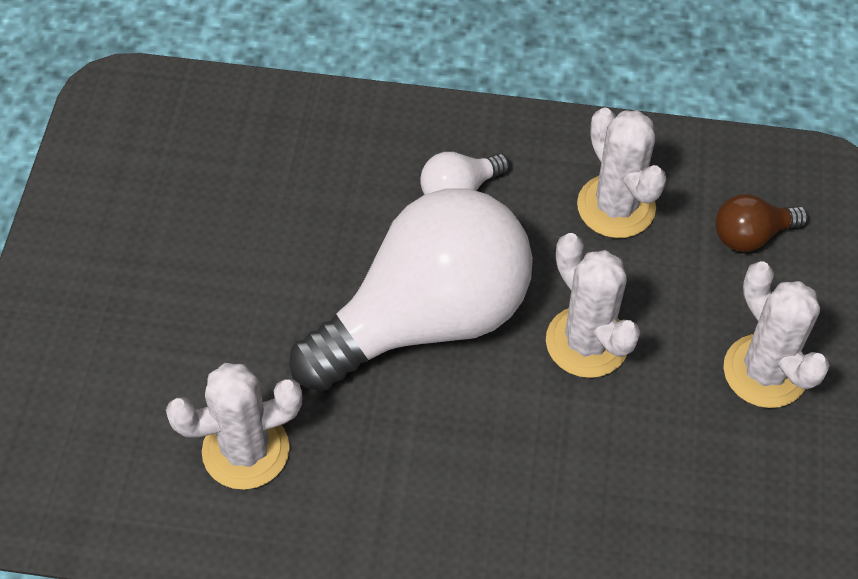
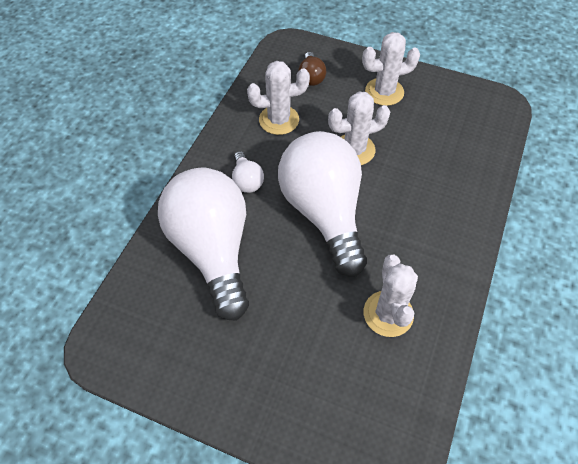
camera: 75 degrees left, 0 degrees up
none -> white light bulb [158,168,249,321]

